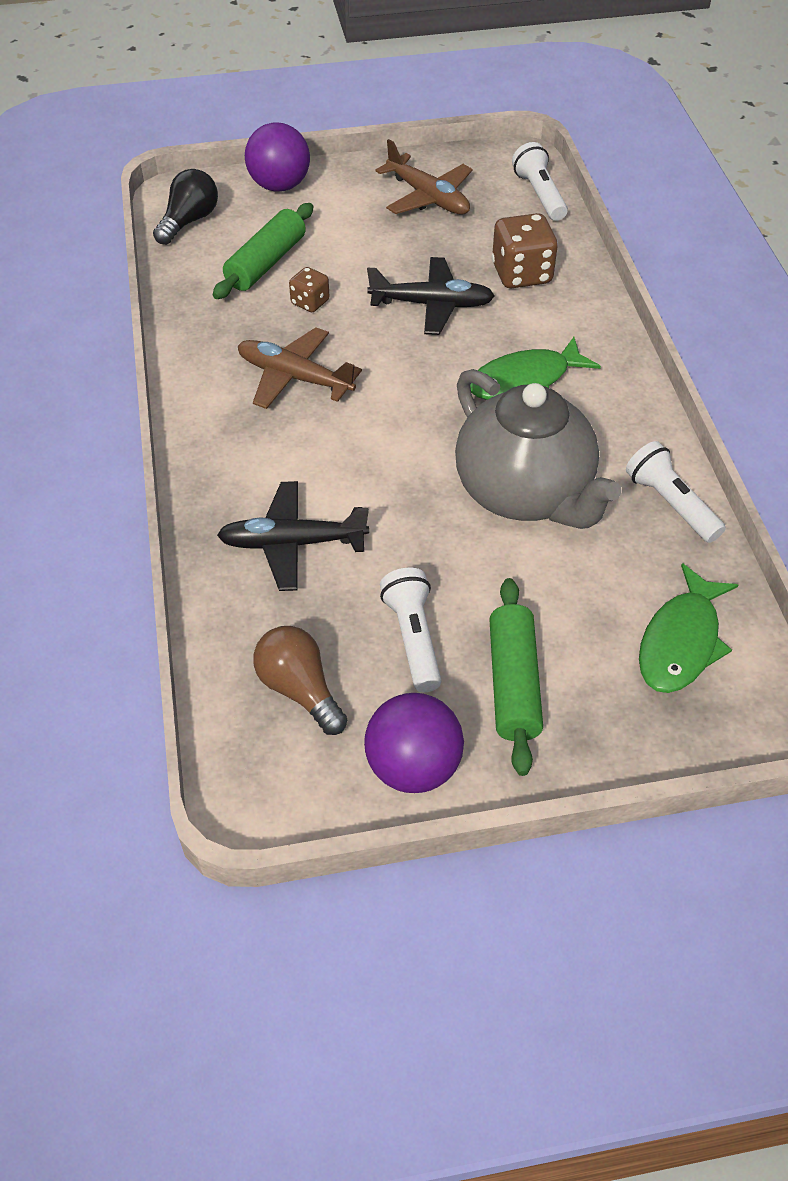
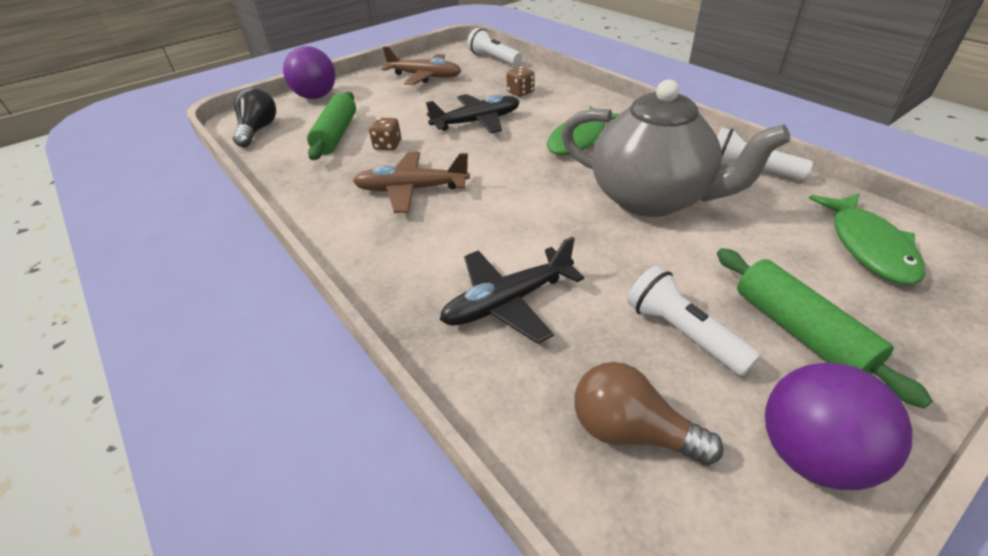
camera: 25 degrees left, 10 degrees down
brown dice [492,213,558,288] -> brown dice [507,67,535,97], size x0.57

